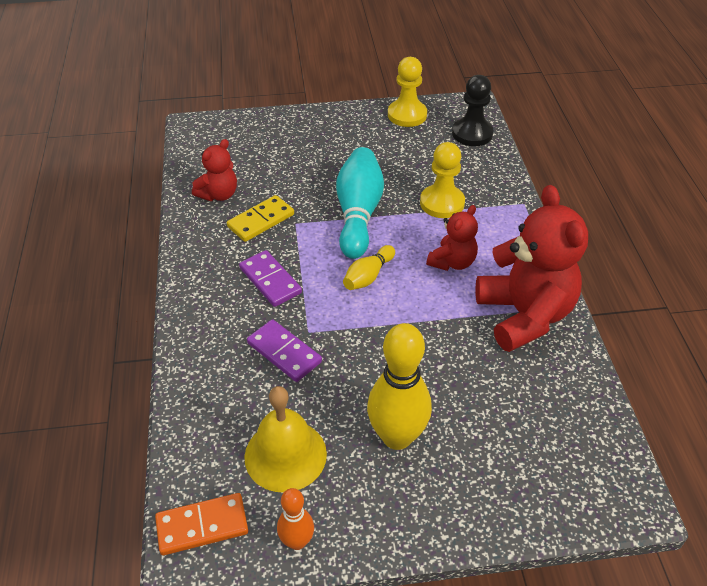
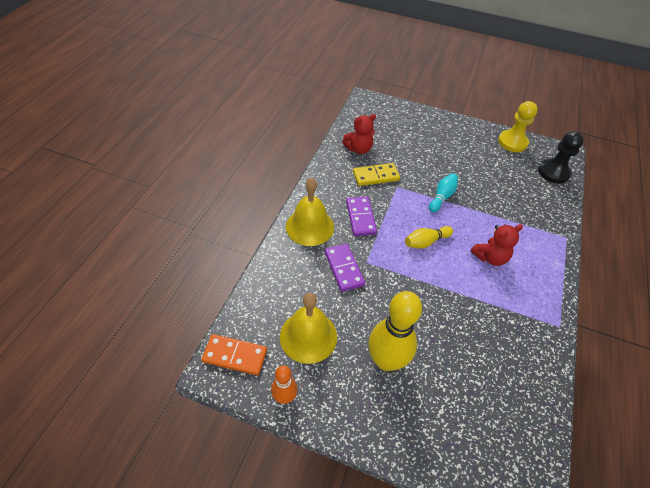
camera: 25 degrees right, 5 degrees up
turquoise bowling pin [336,147,384,259] -> turquoise bowling pin [429,173,458,213], size x0.53
yellow pawn [420,142,465,218] -> none
red teddy bear [476,185,588,352] -> none
none -> yellow bell [286,178,334,246]

